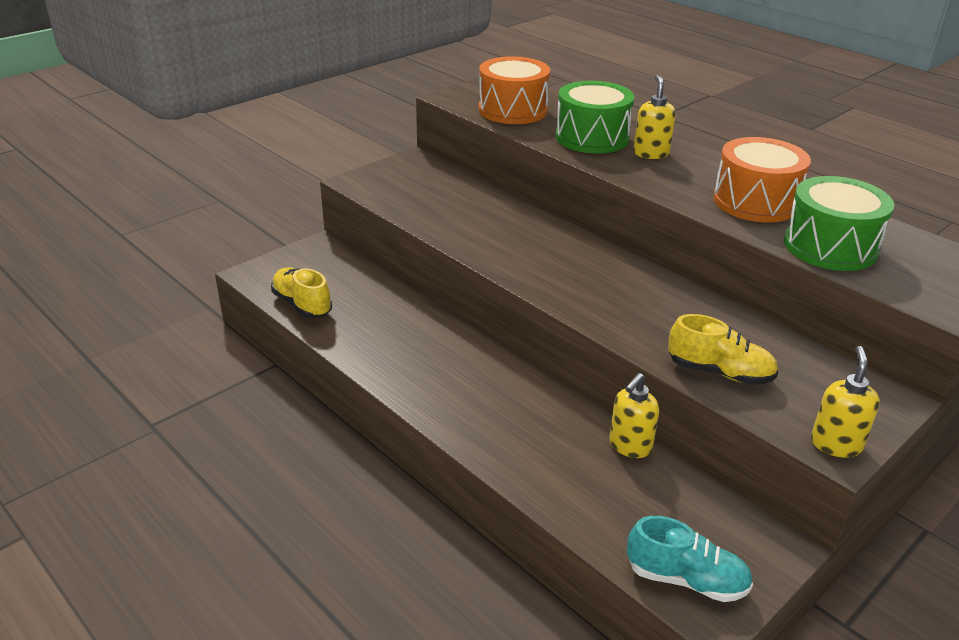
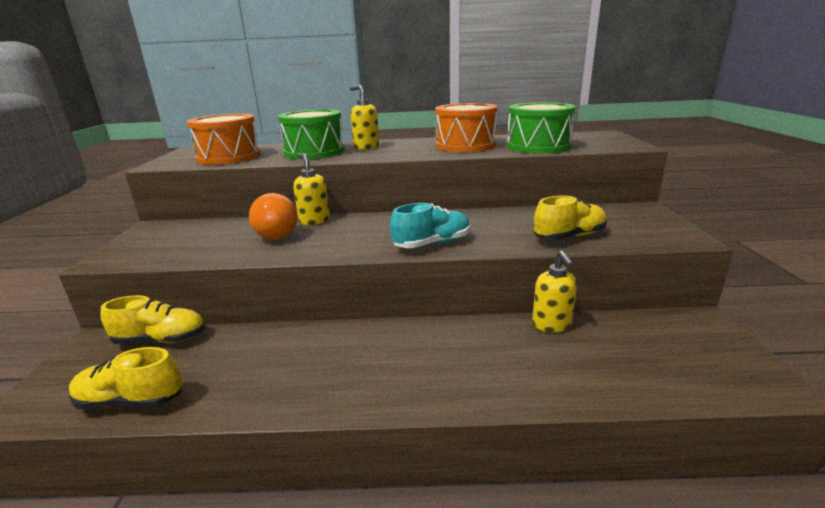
camera: 45 degrees left, 10 degrees down
turquoise shoe [627,516,753,602] -> turquoise shoe moved to [390,203,470,248]
yellow soap dispenser [811,346,880,458] -> yellow soap dispenser moved to [293,153,330,225]
none -> yellow shoe [101,295,205,344]
none -> orange light bulb [249,193,298,240]

